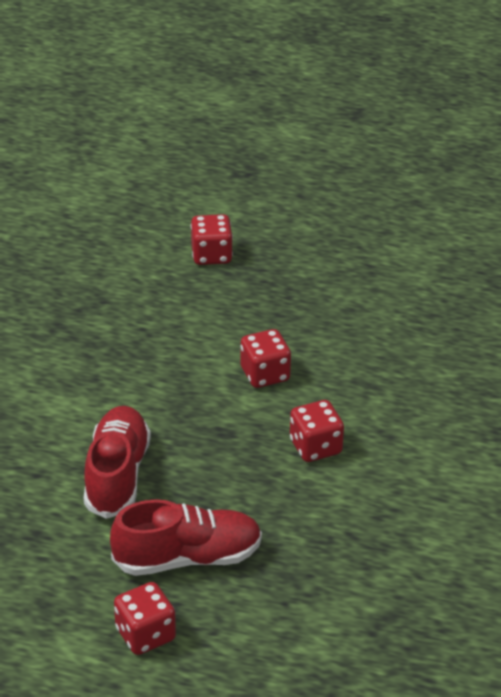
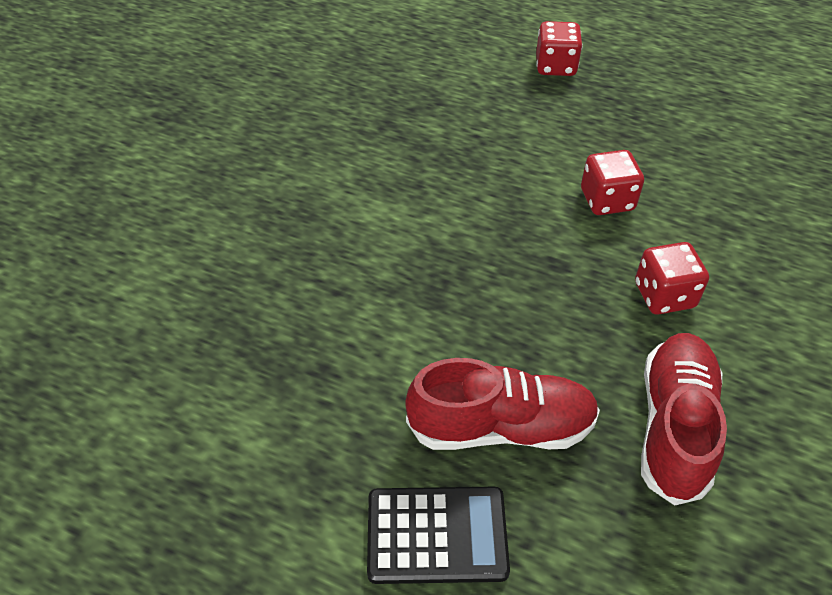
camera: 10 degrees right, 10 degrees up
red shoe [84,406,151,519] -> red shoe moved to [641,333,727,505]
red dice [114,582,176,655] -> black calculator [367,487,510,584]

